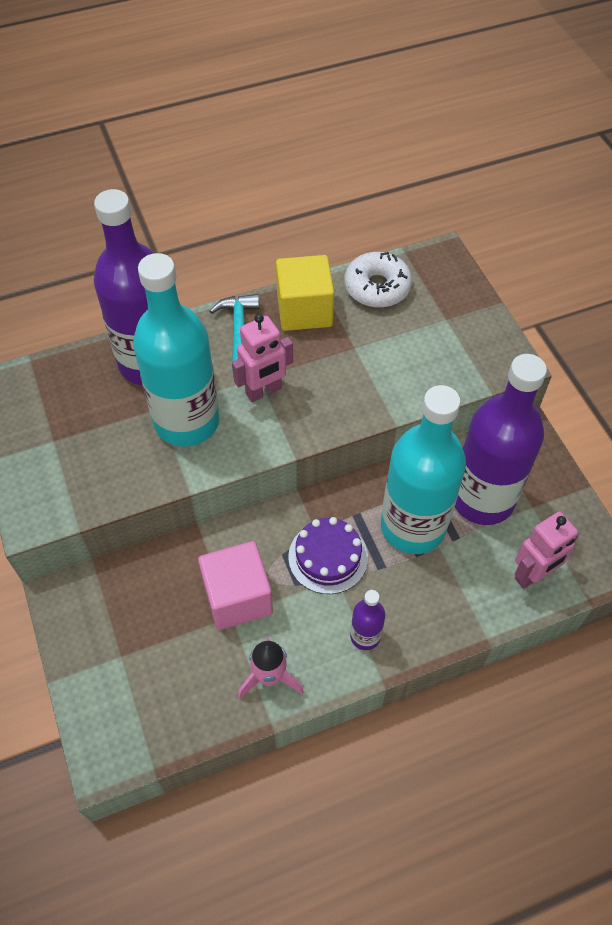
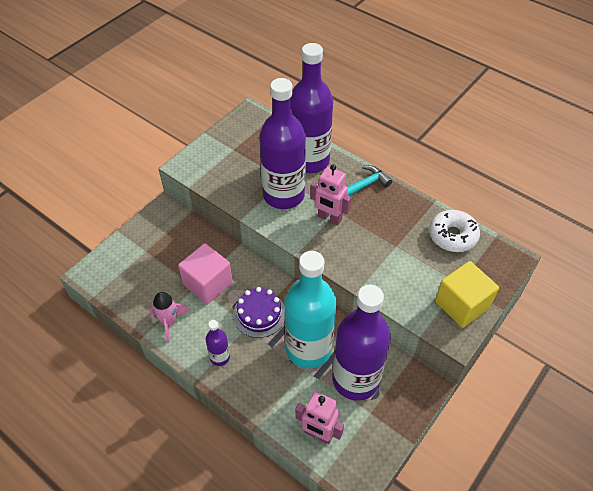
camera: 60 degrees right, 5 degrees down
turquoise bottle [133,253,219,447] -> purple bottle [259,78,306,209]
yellow cube [276,255,334,331] -> yellow cube moved to [435,261,499,328]

